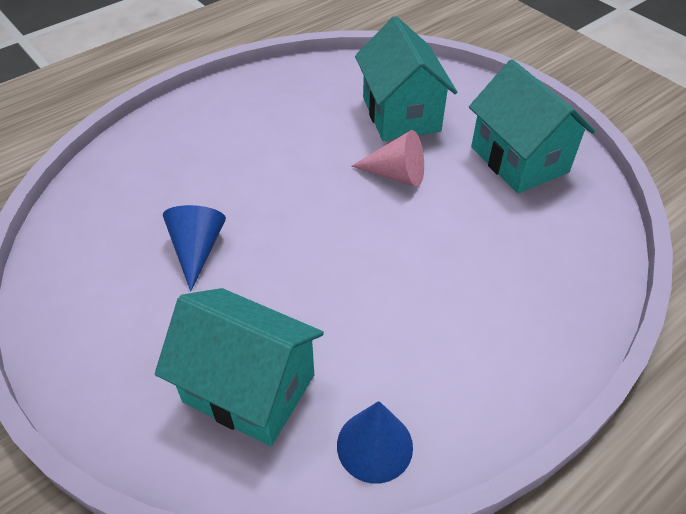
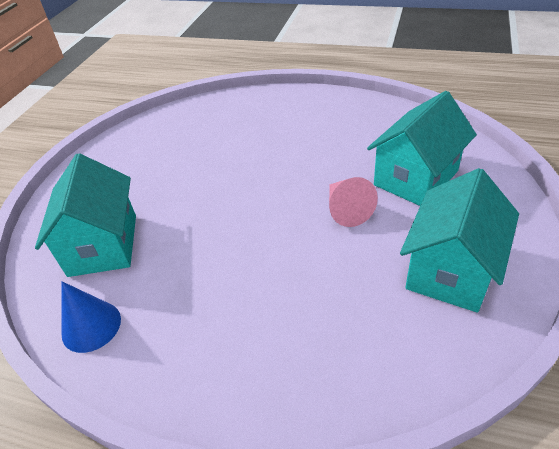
camera: 60 degrees right, 5 degrees down
blue cone [163,205,226,292] -> none

